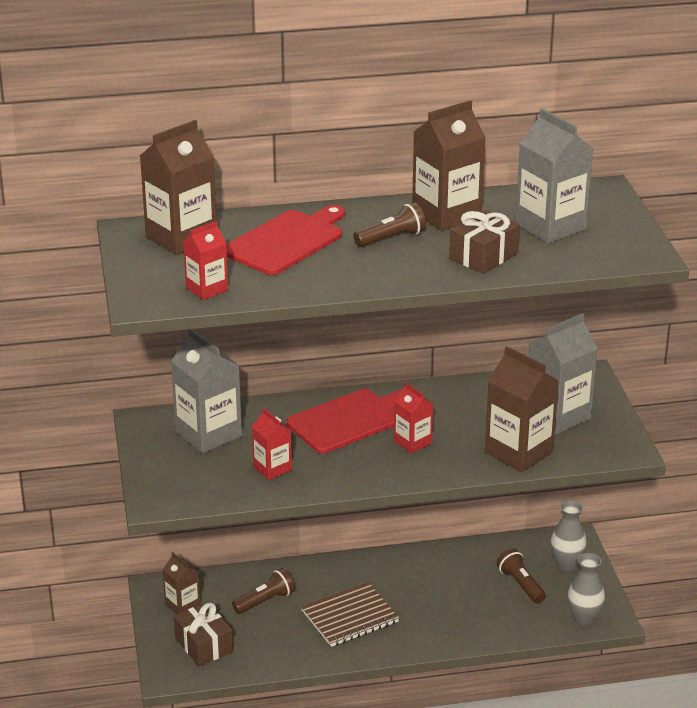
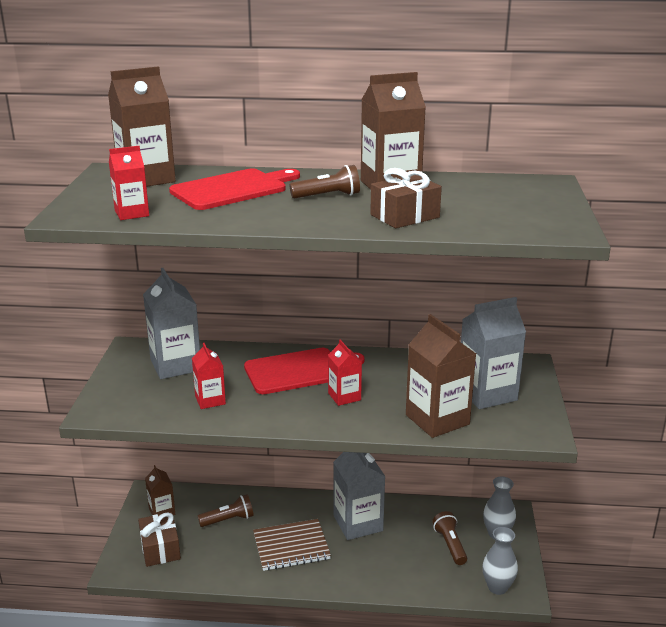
camera: 15 degrees right, 5 degrees down
grey carton [515,108,593,243] -> grey carton moved to [334,452,385,540]

